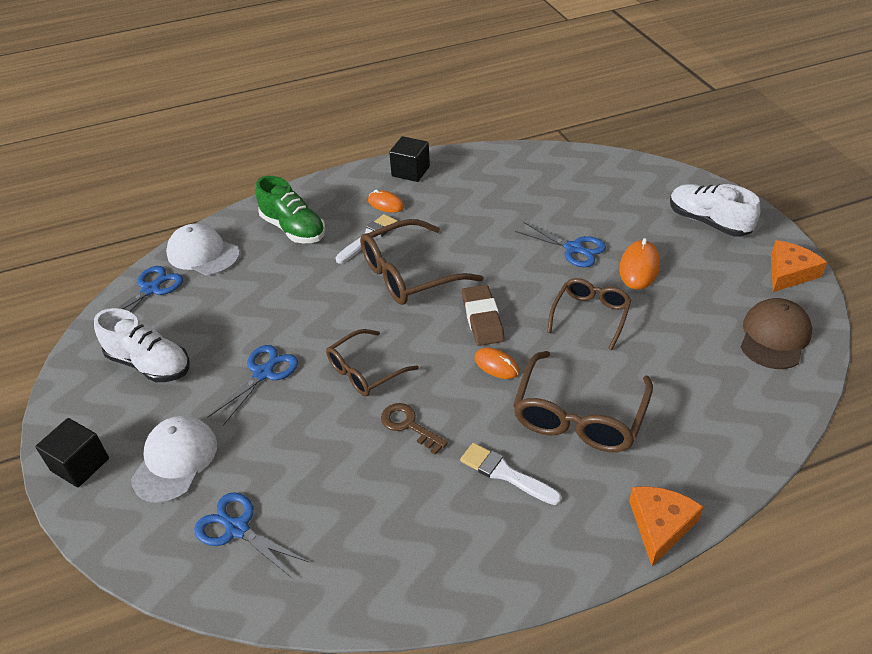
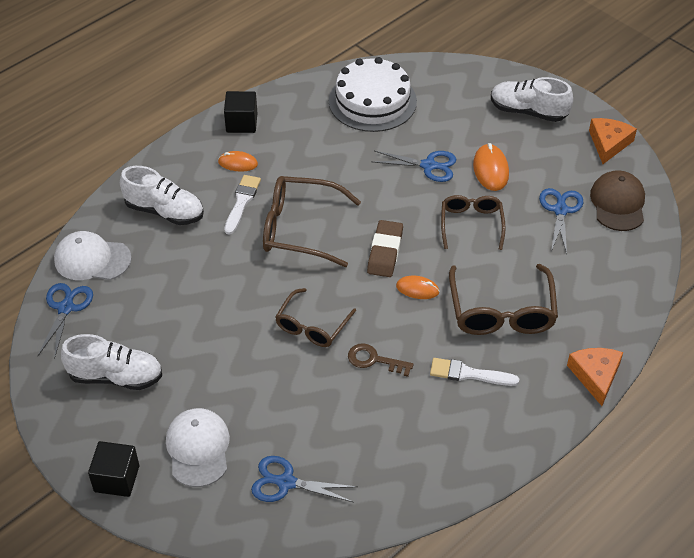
camera: 25 degrees left, 5 degrees up
blue scissors [207,345,298,426] -> blue scissors moved to [539,188,583,254]
green shoe [256,176,326,243] -> white shoe [120,166,204,225]
brown glasses [360,219,483,305] -> brown glasses turned 60 degrees clockwise [263,176,361,267]
brown eraser [462,285,505,346] -> brown eraser turned 45 degrees clockwise [367,220,403,277]
none -> white cake [329,57,417,132]

